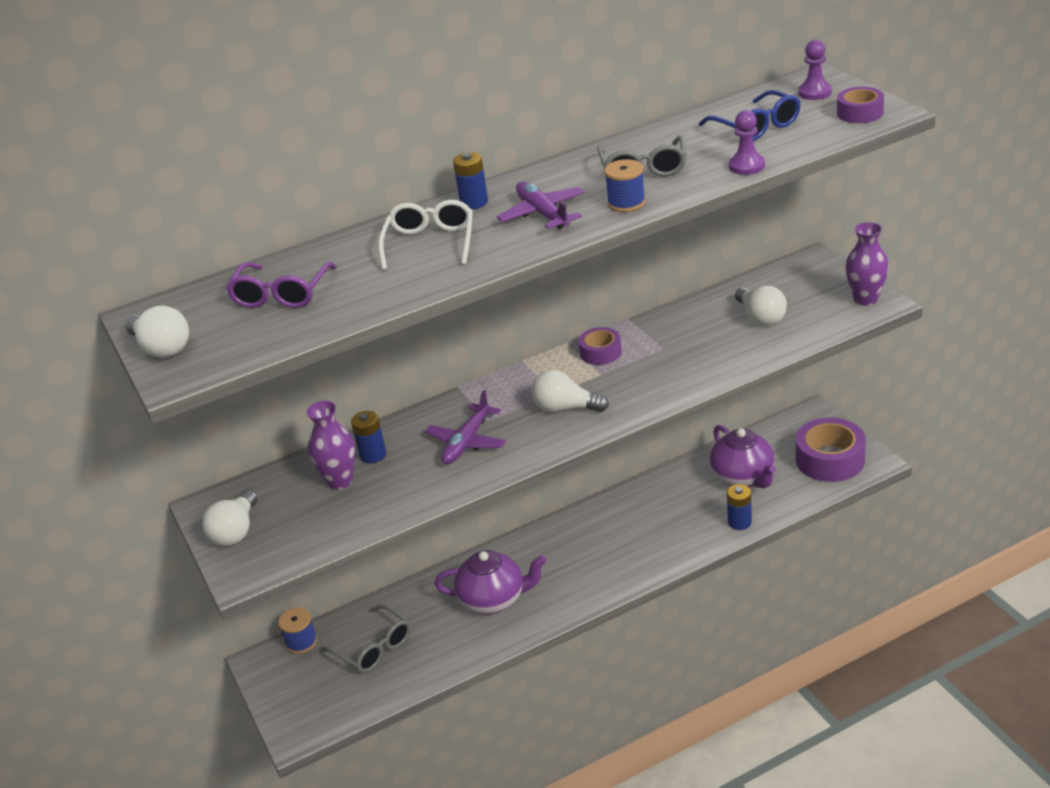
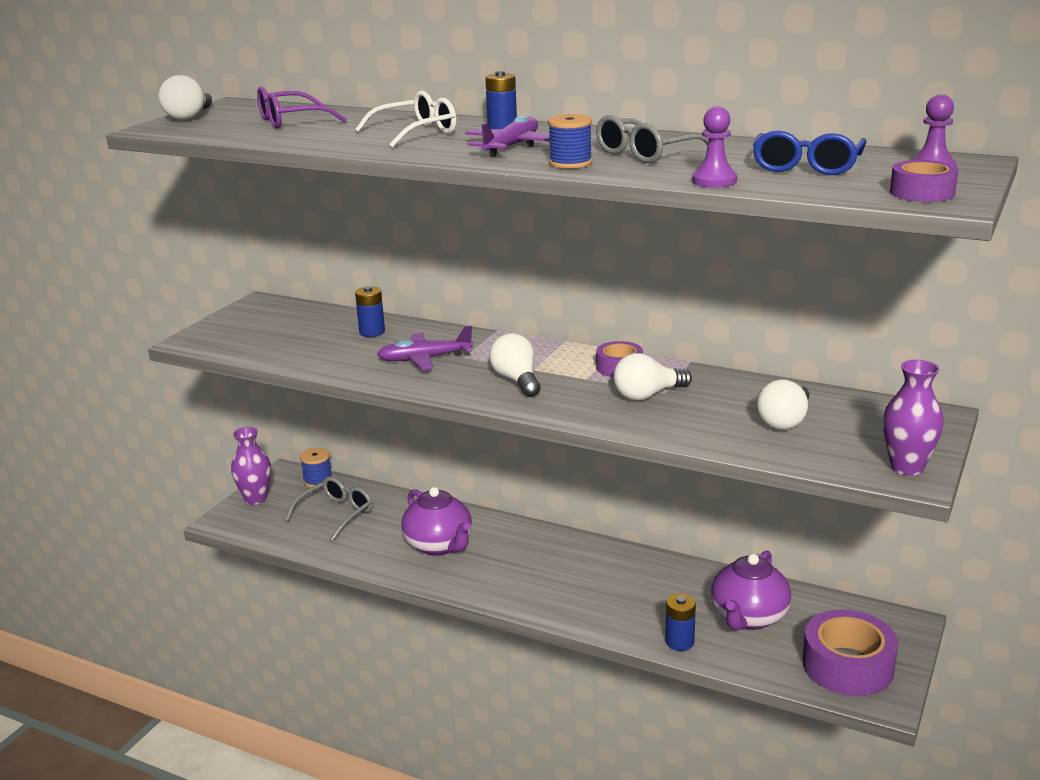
camera: 50 degrees right, 10 degrees down
white light bulb [202,489,257,546] -> white light bulb moved to [613,353,692,401]
purple vase [307,401,355,489] -> purple vase moved to [231,427,271,505]
grey glasses [321,604,411,673] -> grey glasses turned 150 degrees counterclockwise [285,477,373,541]

